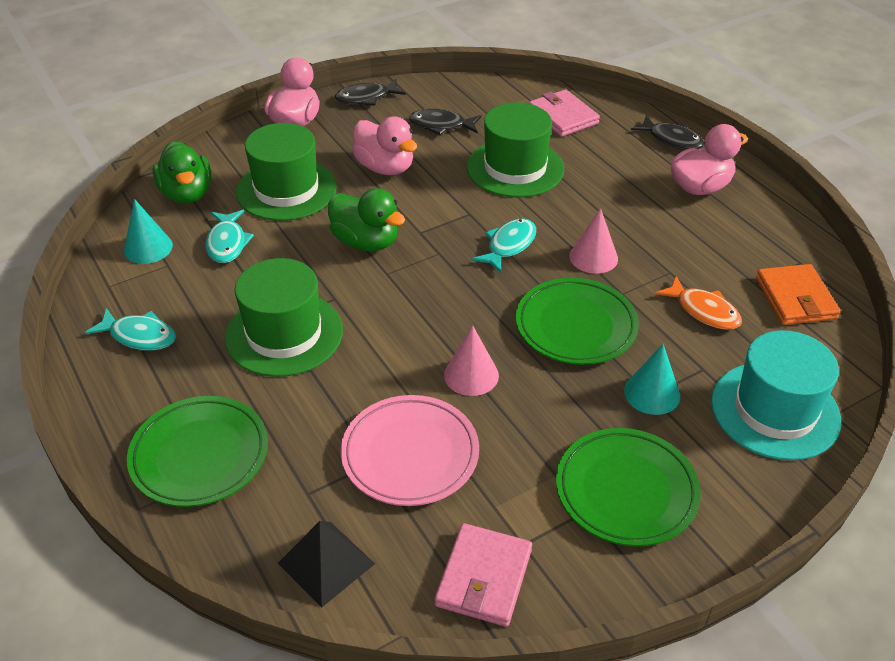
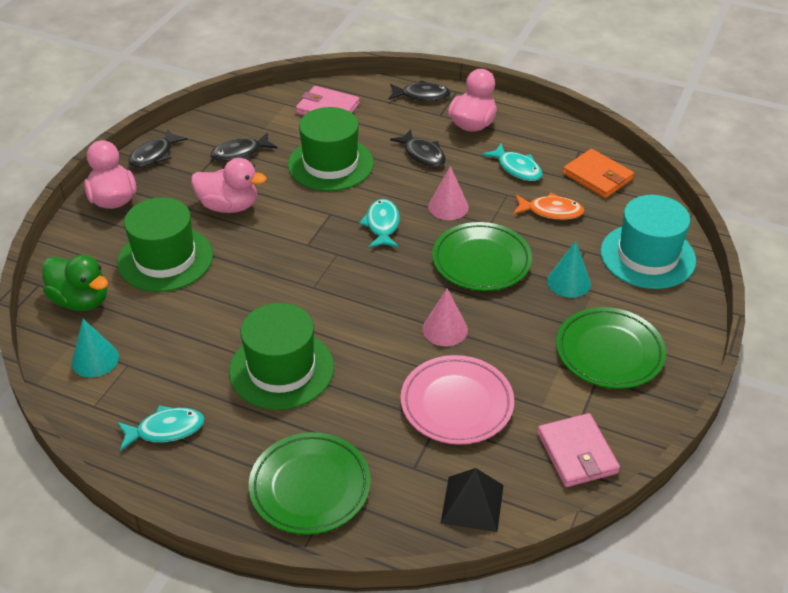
camera: 35 degrees left, 0 degrees up
turquoise fish [206,210,254,263] -> turquoise fish moved to [482,143,543,181]
green duck [328,188,405,251] -> none
none -> black fish [390,130,446,167]

